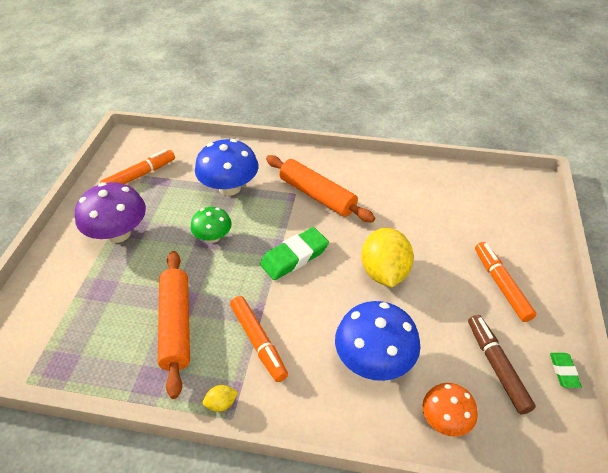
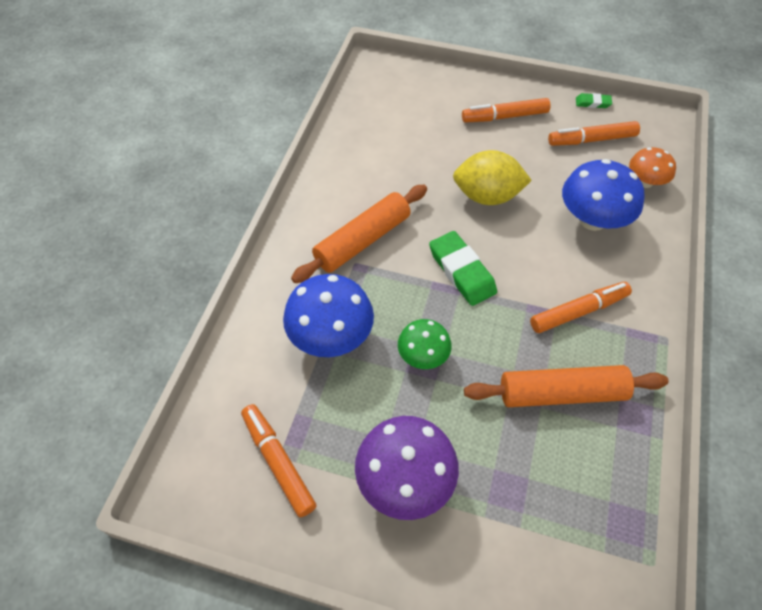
camera: 85 degrees left, 10 degrees up
yellow lemon [203,385,238,412] -> none
brown marker [468,315,536,414] -> orange marker [548,121,640,146]

